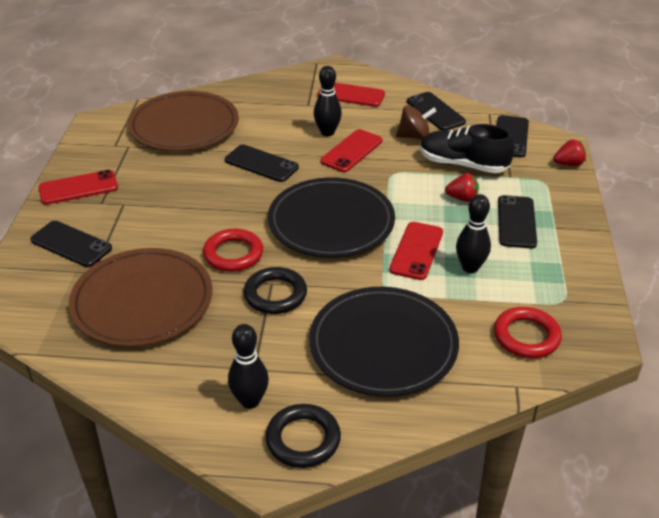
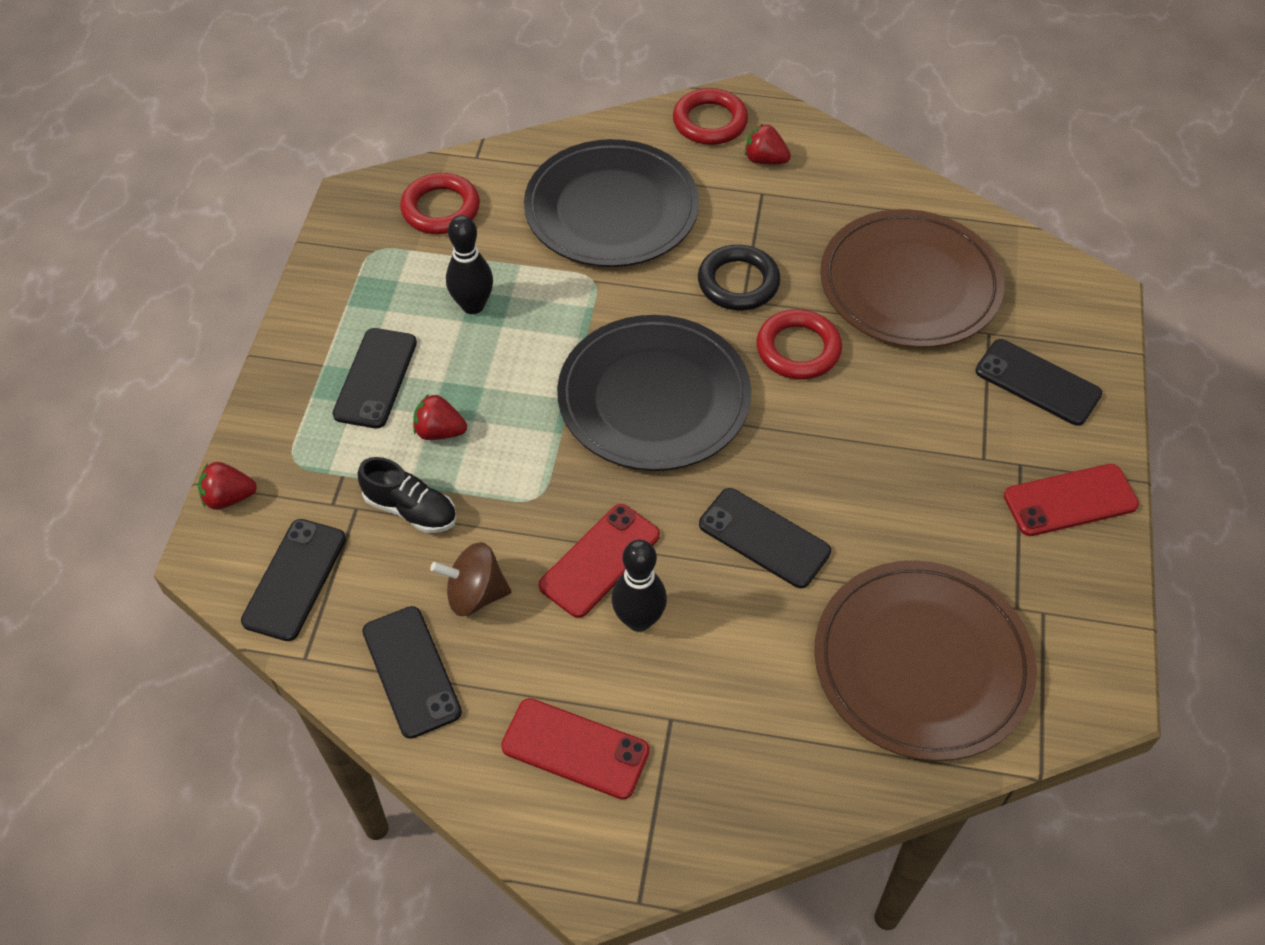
camera: 175 degrees left, 15 degrees up
black bowling pin [228,324,269,409] -> red strawberry [745,124,791,164]
black ring [265,404,341,468] -> red ring [673,88,748,145]
red phone [389,222,443,280] -> none
black shoe [420,124,514,173] -> black shoe [358,457,457,533], size x0.66

